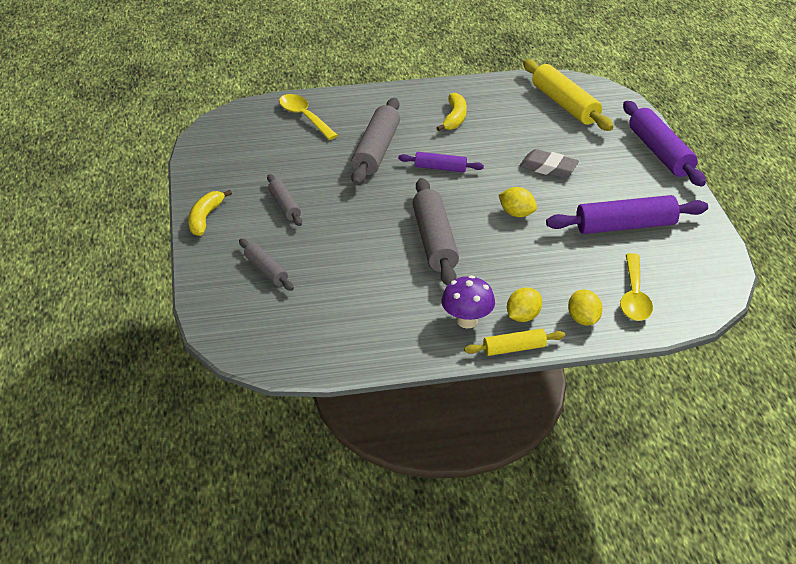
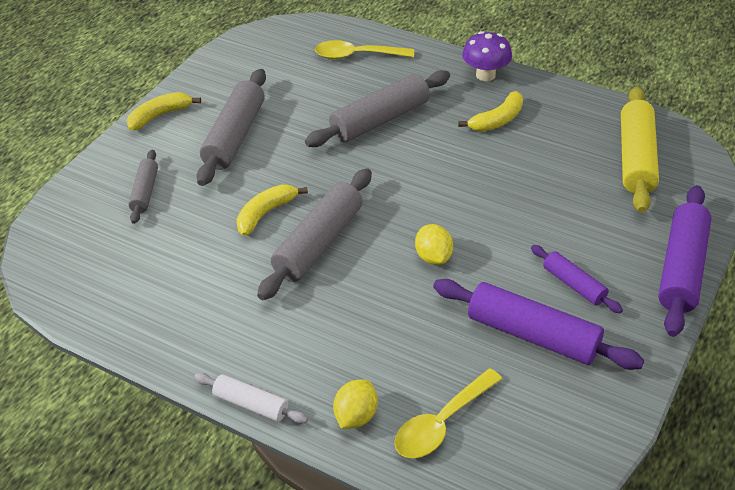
camera: 40 degrees right, 5 degrees up
grey rolling pin [267,174,302,226] -> grey rolling pin [197,69,266,186], size x1.80
yellow spoon [279,94,338,140] -> yellow spoon turned 90 degrees counterclockwise [315,40,414,59]
purple rolling pin [398,152,484,172] -> purple rolling pin moved to [531,245,623,313]
purple mushroom [441,275,495,328] -> purple mushroom moved to [462,31,512,81]
yellow rolling pin [464,329,565,356] -> white rolling pin [194,373,308,424]
yellow lemon [507,287,542,322] -> none
grey eraser [519,149,579,178] -> none
none -> yellow banana [236,184,308,236]

